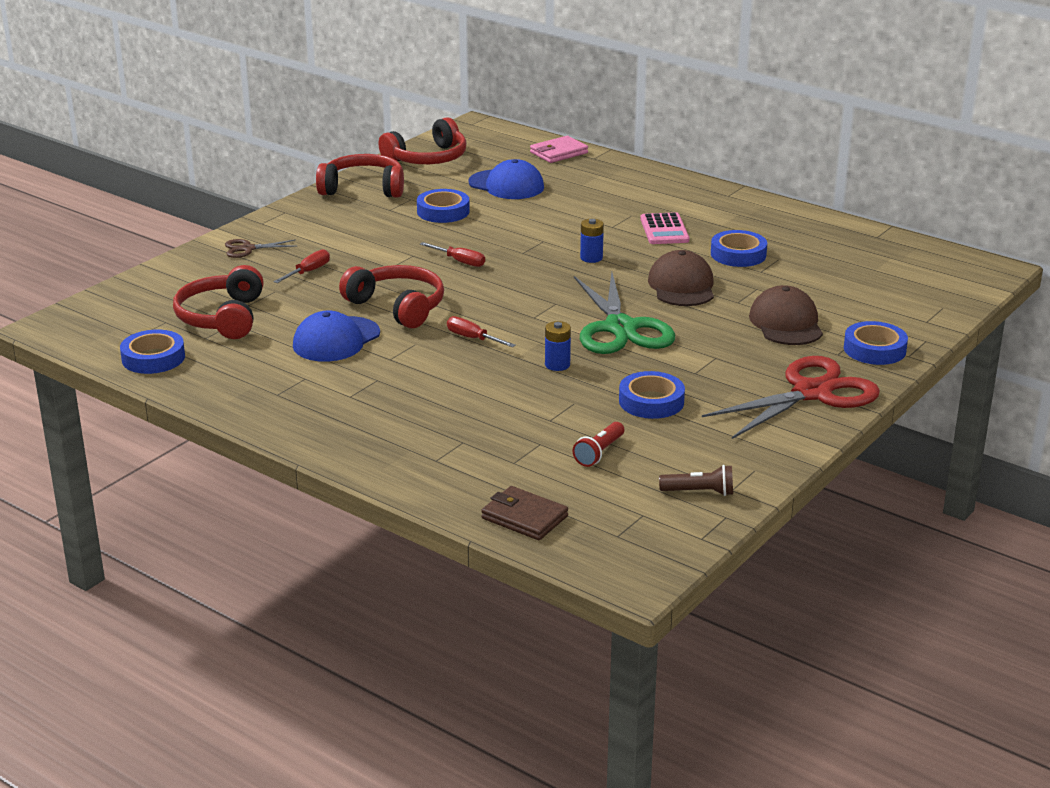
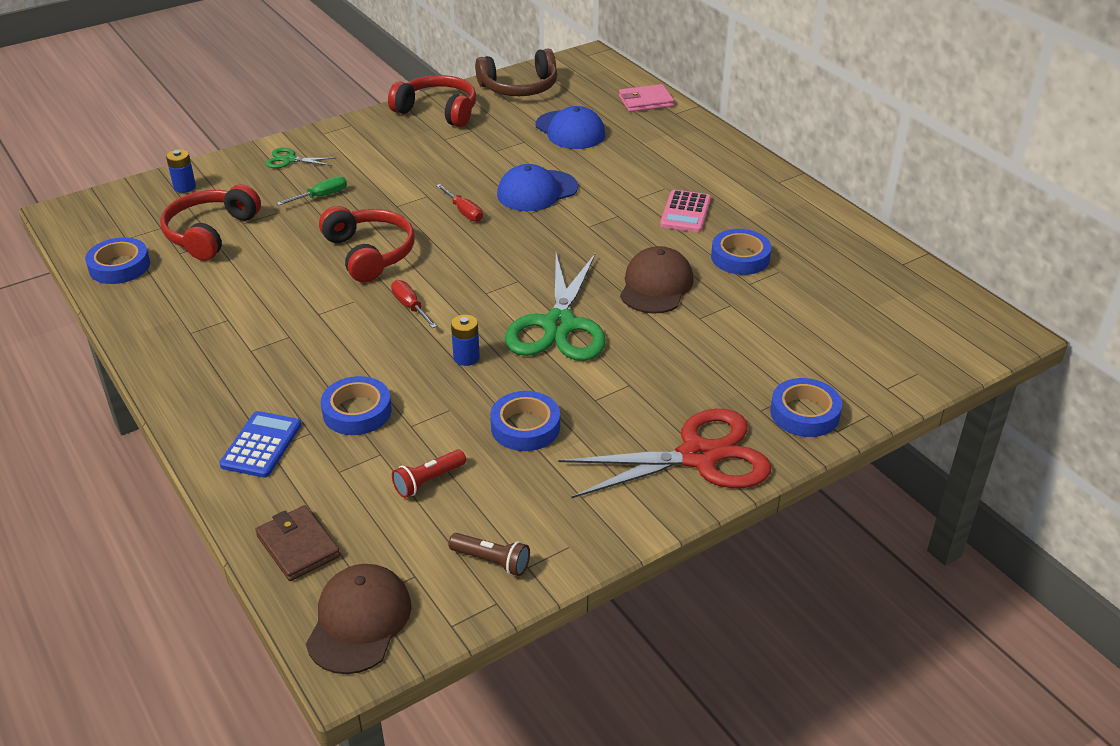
camera: 20 degrees right, 10 degrees up
brown scissors [225,239,297,258] -> green scissors [265,148,336,168]
red screwdriver [274,249,330,283] -> green screwdriver [277,176,347,205]
blue cap [293,311,380,362] -> blue cap moved to [497,164,578,211]
red headphones [378,117,467,164] -> brown headphones [475,48,557,96]
blue tape [417,189,470,223] -> blue tape moved to [321,376,392,435]
blue battery [580,219,604,263] -> blue battery moved to [166,149,196,193]
brown cap [749,285,823,345] -> brown cap moved to [306,564,411,674]
none -> blue calculator [219,411,301,478]

